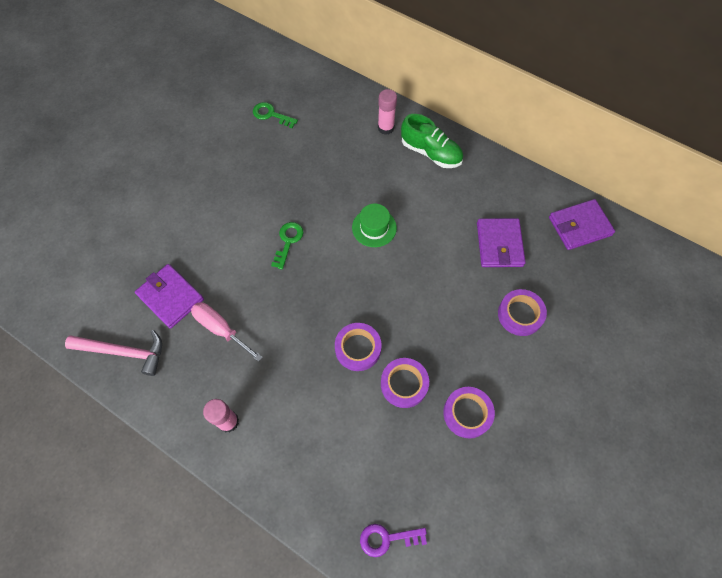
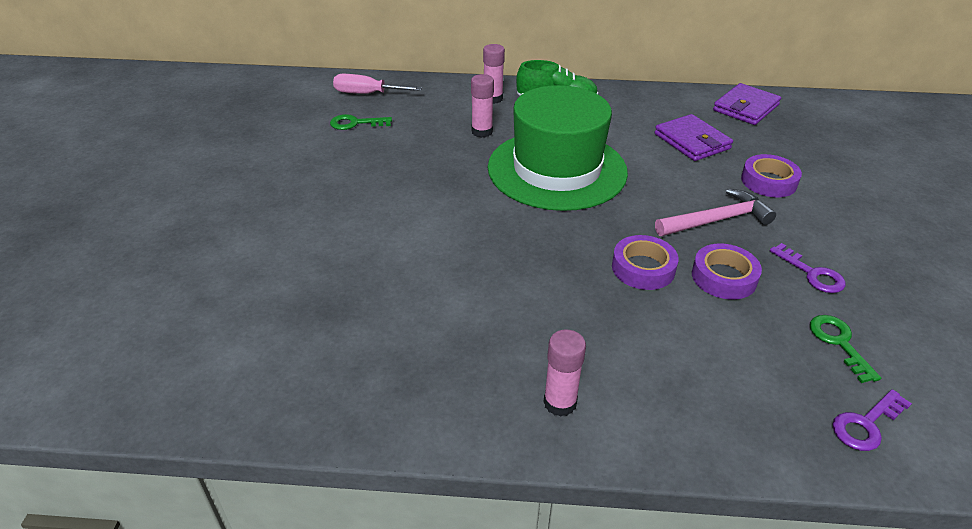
camera: 30 degrees left, 25 degrees down
pink hammer [65,330,162,376] -> pink hammer moved to [655,189,776,236]
purple wallet [135,264,204,329] -> none
pink screwdriver [191,302,263,362] -> pink screwdriver moved to [333,74,422,94]
green key [271,222,303,269] -> green key moved to [810,315,881,383]
green hat [352,203,397,247] -> green hat [488,85,628,211], size x2.46
purple tape [443,387,495,439] -> purple key [770,243,845,293]
none -> pink glue stick [471,74,494,138]

